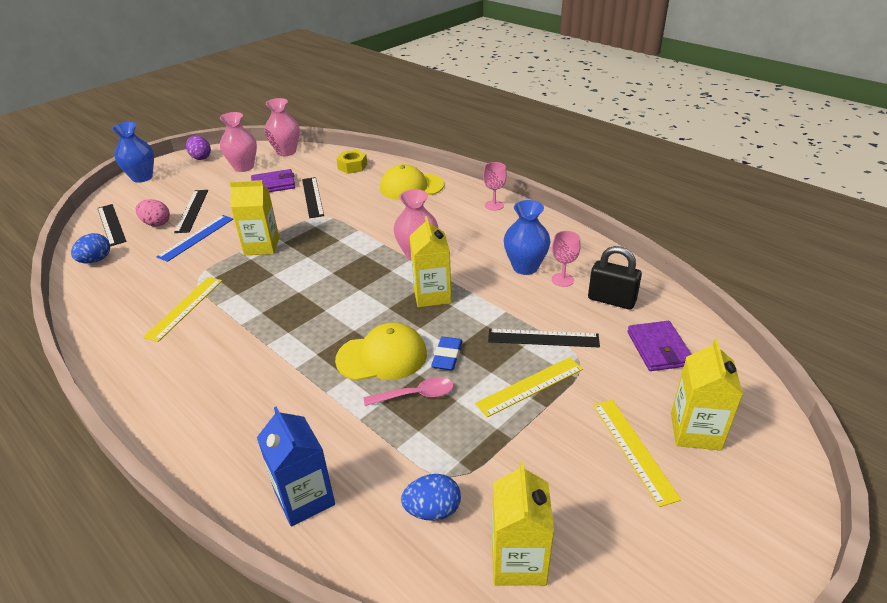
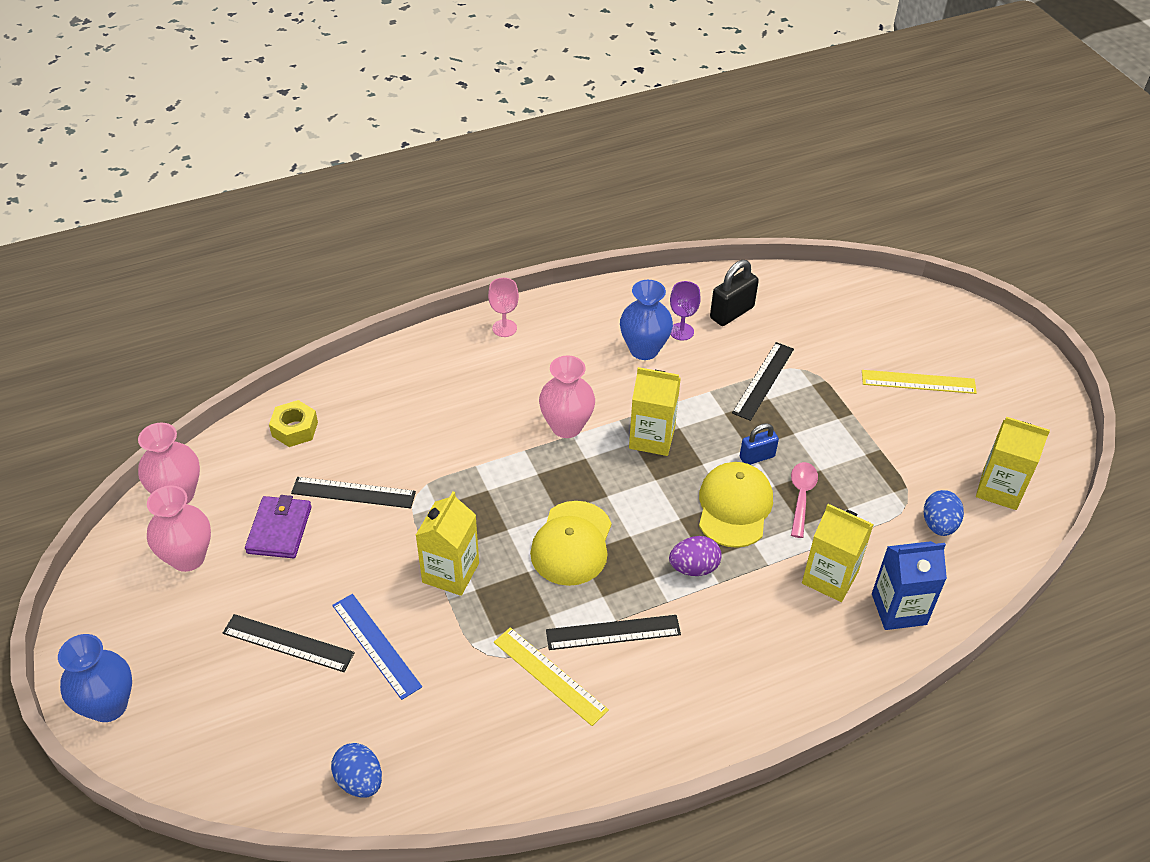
camera: 70 degrees left, 10 degrees up
black ruler [98,204,127,246] -> black ruler moved to [546,615,681,650]
pink egg [136,199,170,227] -> none
purple egg [186,136,211,160] -> purple egg moved to [669,536,722,576]
yellow cap [380,164,444,200] -> yellow cap moved to [530,501,612,586]
blue eraser [431,337,463,370] -> blue padlock [740,423,779,465]
yellow ruler [475,357,583,417] -> none
pink goblet [552,231,581,287] -> purple goblet [670,281,701,341]
purple wallet [628,321,692,371] -> none
yellow carton [671,339,743,450] -> yellow carton moved to [802,504,874,602]

